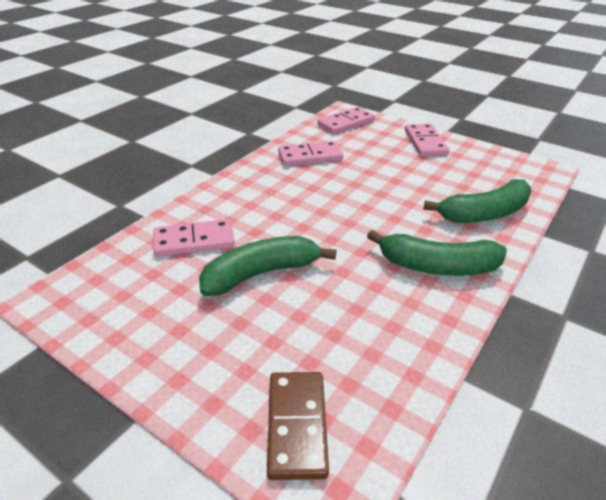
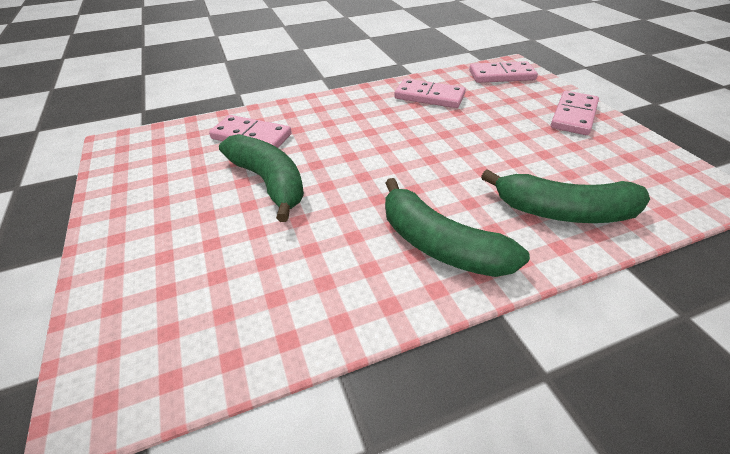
camera: 35 degrees right, 5 degrees up
green banana [199,236,336,296] -> green banana turned 45 degrees clockwise [219,134,304,222]
brown domino [267,372,329,480] -> none

